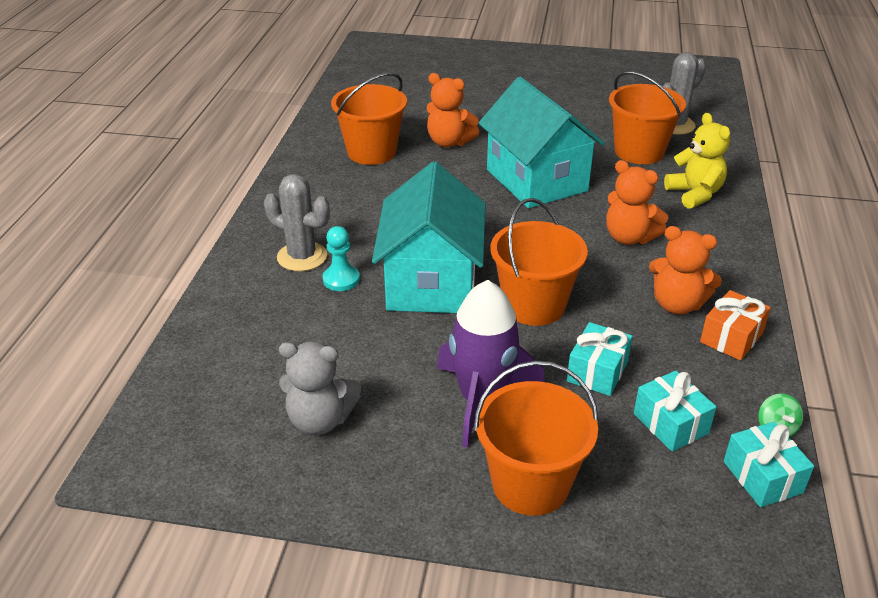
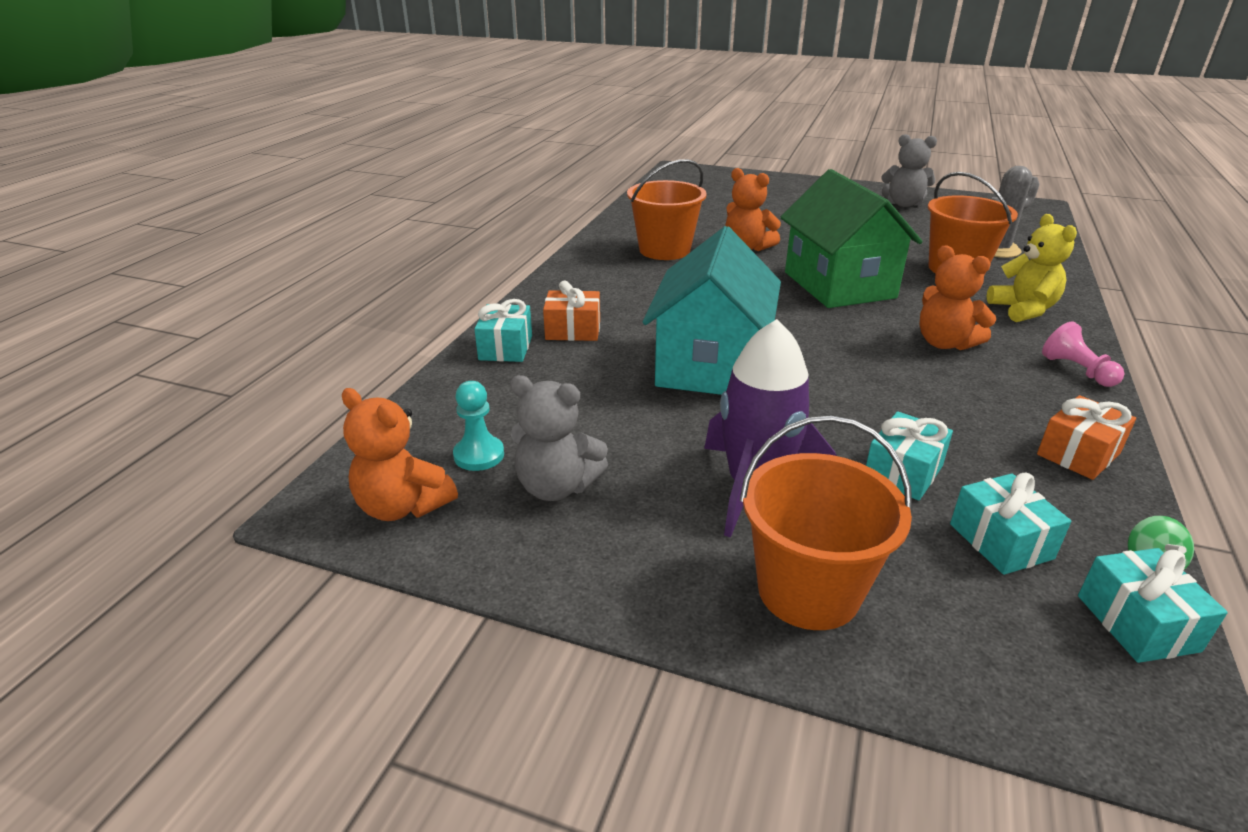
camera: 10 degrees right, 5 degrees down
grey cactus [264,174,330,271] -> orange gift [543,281,600,341]
turquoise pawn [323,226,360,291] -> turquoise pawn moved to [453,381,504,471]
turquoise house [479,77,605,208] -> green house [780,169,923,308]
orange bucket [490,198,588,326] -> none
orange teddy bear [649,226,722,315] -> orange teddy bear moved to [342,388,458,521]
none -> turquoise gift [474,299,532,362]
none -> grey teddy bear [881,134,937,207]
none -> pink pawn [1042,322,1124,387]

